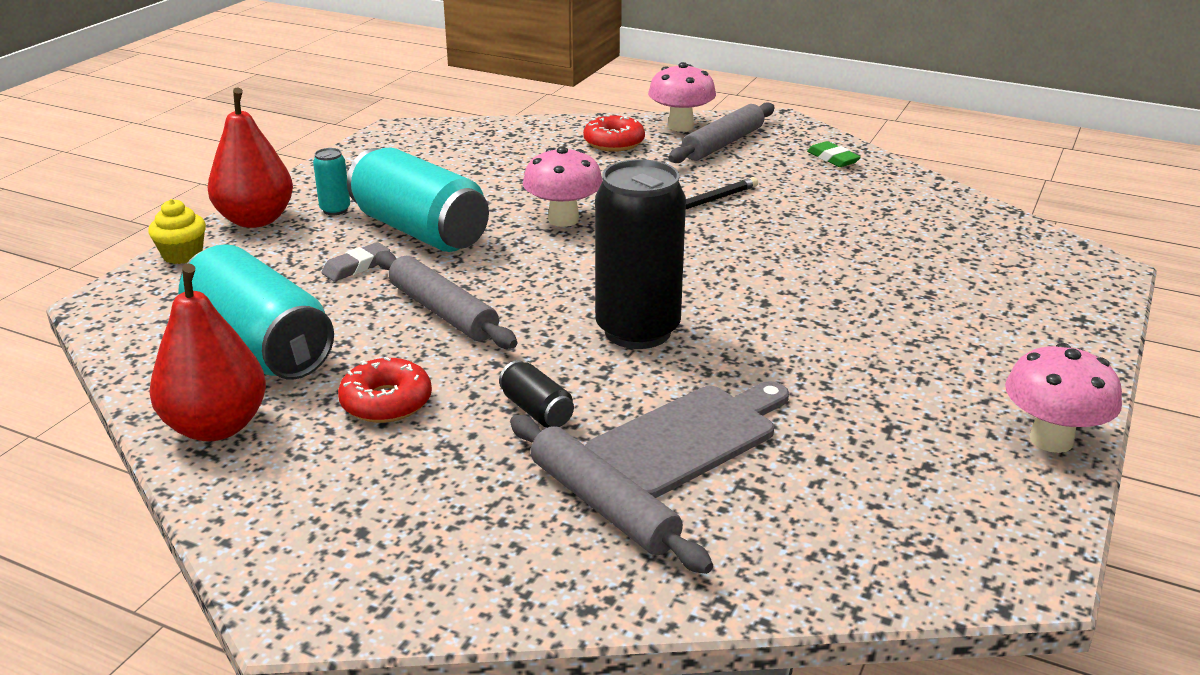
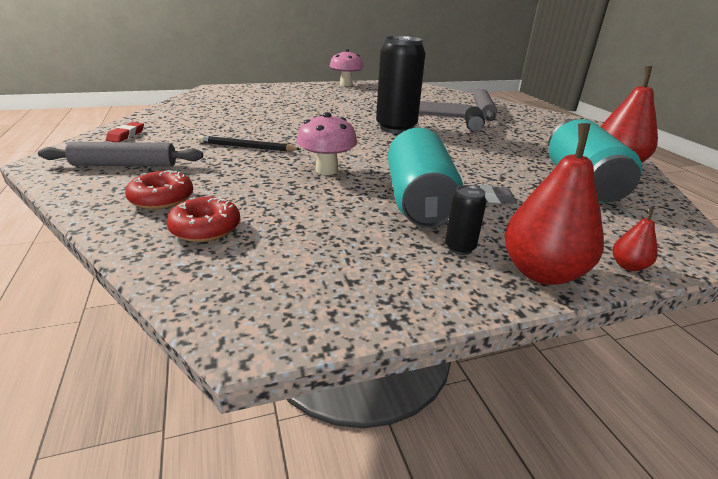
camera: 135 degrees left, 0 degrees up
yellow cupcake [148,199,206,264] -> red pear [613,207,658,271]
turquoise can [313,148,350,215] -> black can [445,185,486,255]
red donut [338,357,432,423] -> red donut moved to [166,197,240,242]
grey rolling pin [376,251,517,349] -> none
pink mushroom [648,62,716,132] -> none
green eraser [807,141,861,167] -> red eraser [106,122,144,142]

